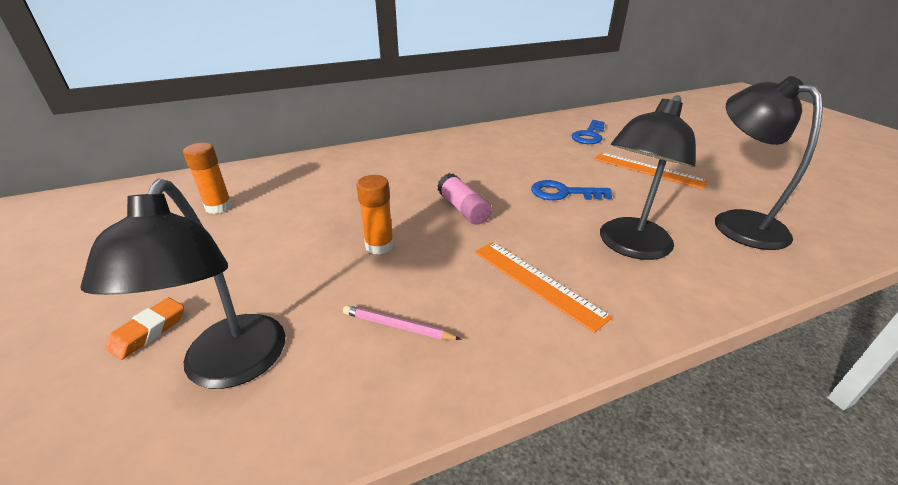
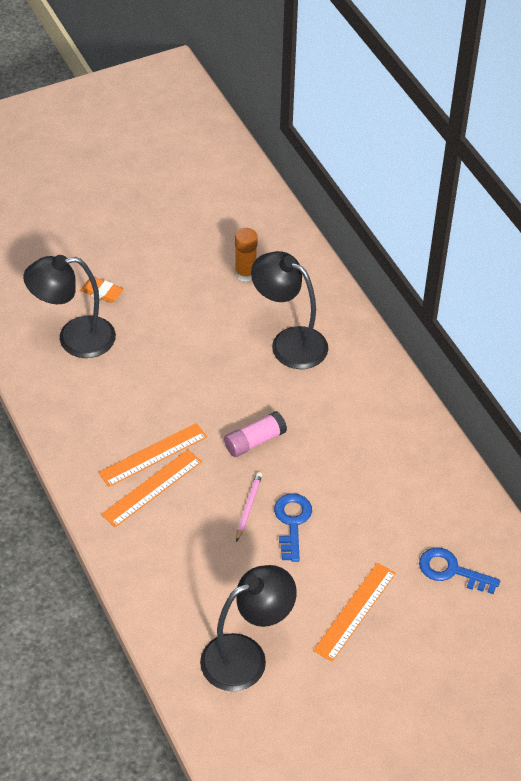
camera: 85 degrees right, 15 degrees up
pink pencil [343,305,462,340] -> pink pencil moved to [236,472,262,542]
orange glue stick [356,175,394,254] -> none
black lamp [600,95,696,260] -> black lamp moved to [251,251,328,369]
none -> orange ruler [98,423,207,487]

